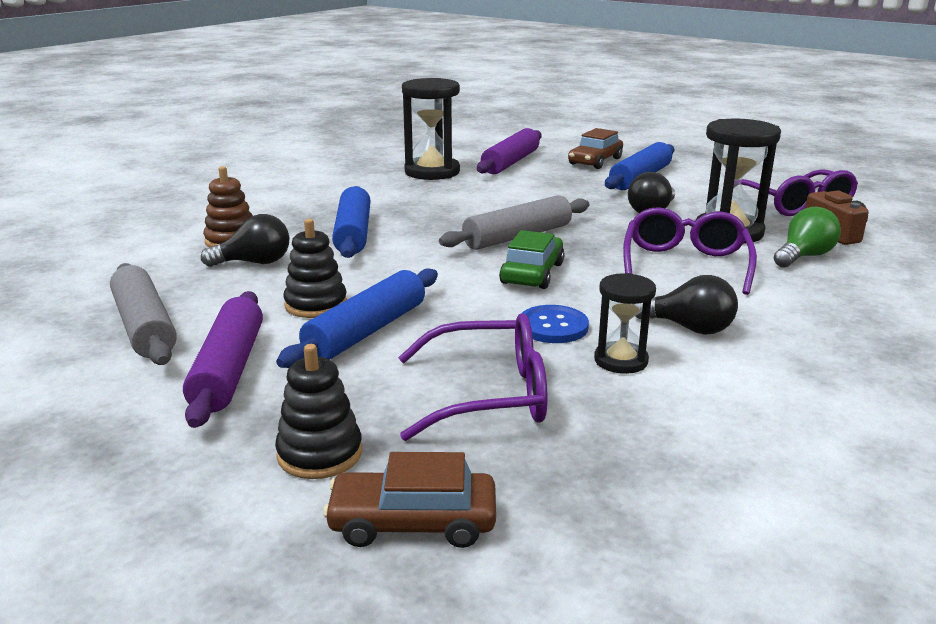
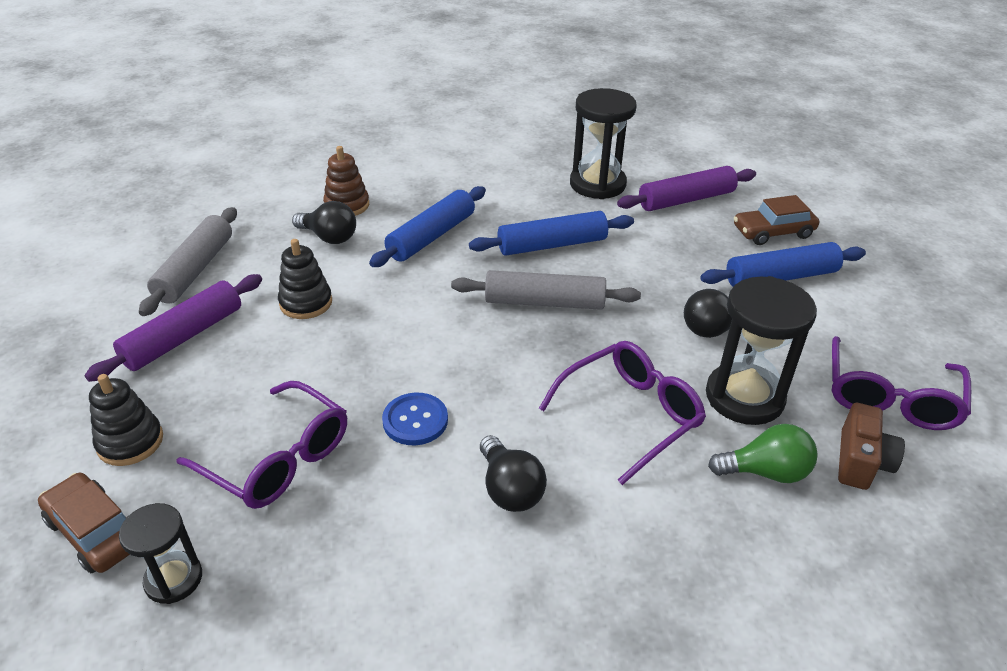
camera: 40 degrees right, 15 degrees up
blue rolling pin [276,269,438,368] -> blue rolling pin moved to [469,211,634,256]
green car [499,230,565,289] -> none
black hourglass [594,273,656,374] -> black hourglass moved to [119,503,202,604]

